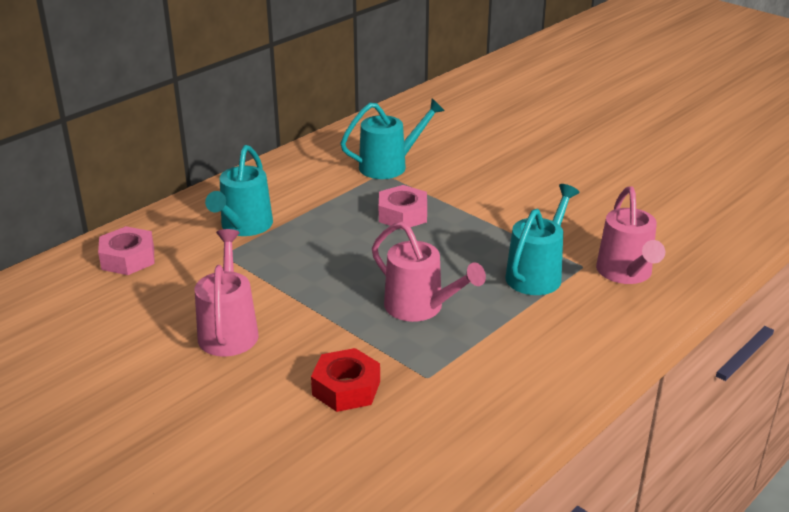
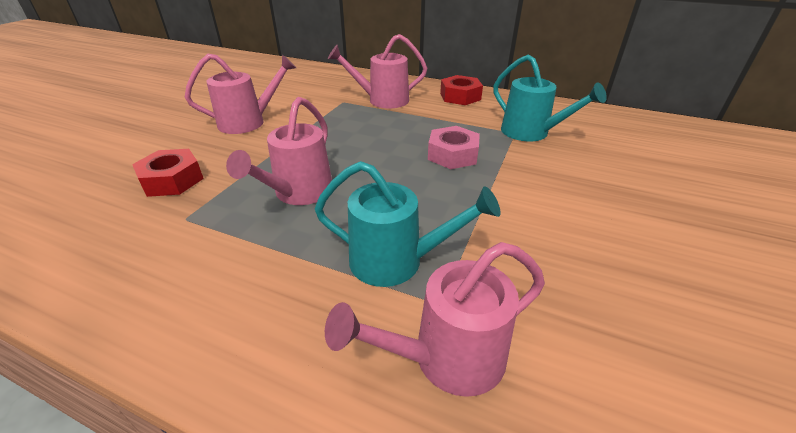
camera: 70 degrees right, 5 degrees up
pink nut [98,226,154,275] -> none
turquoise watering can [205,145,273,236] -> pink watering can [328,34,427,108]
none -> red nut [440,75,483,105]

